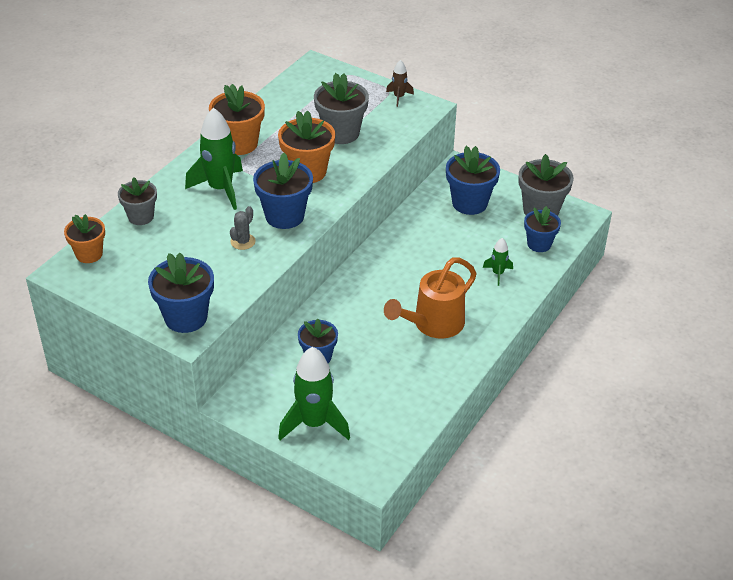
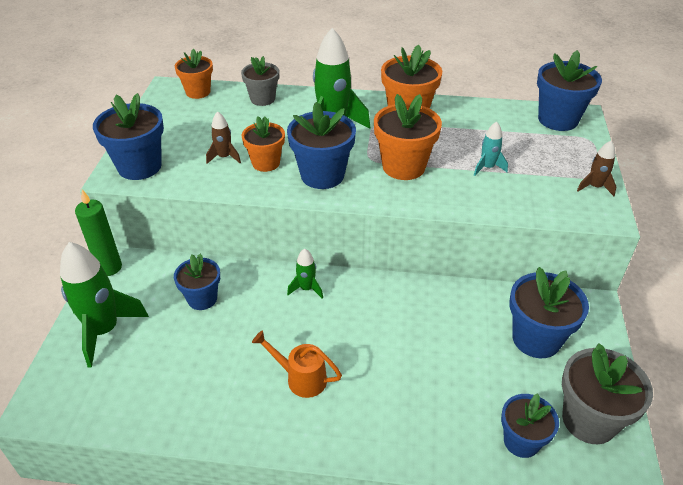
camera: 65 degrees right, 0 degrees up
grey cactus [230,206,256,250] -> orange flower pot [242,116,285,172]
grey flower pot [314,73,369,144] -> turquoise rocket [474,122,508,176]
orange watering can [384,257,477,339] -> orange watering can [252,330,342,398], size x0.60
green rocket [483,238,513,286] -> green rocket moved to [287,249,323,299]
none -> green candle [75,190,122,276]
none -> brown rocket [206,111,241,164]
none -> blue flower pot [537,50,602,131]

